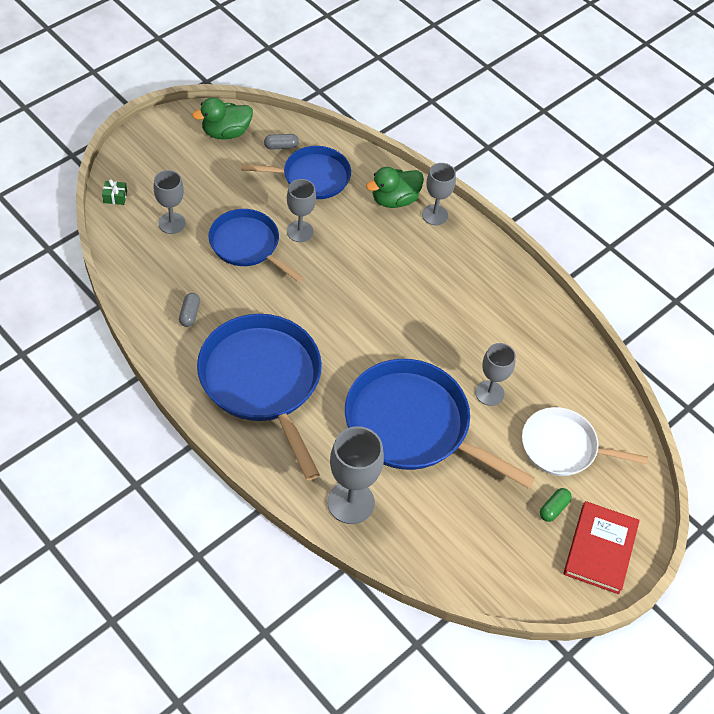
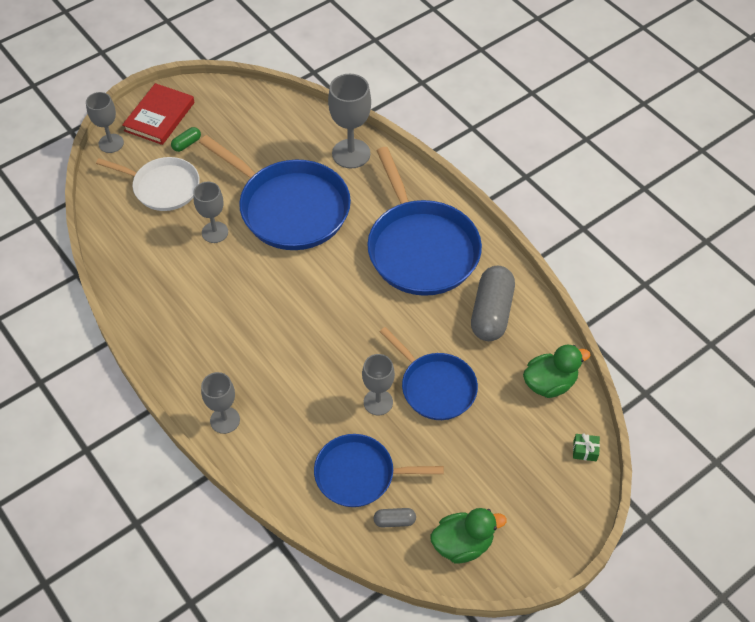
camera: 170 degrees left, 0 degrees up
grey goblet [154,170,186,234] -> grey goblet moved to [86,92,124,153]
grey capsule [179,293,200,327] -> grey capsule [471,266,515,341], size x2.23
green duck [366,167,424,208] -> green duck moved to [523,345,590,398]

